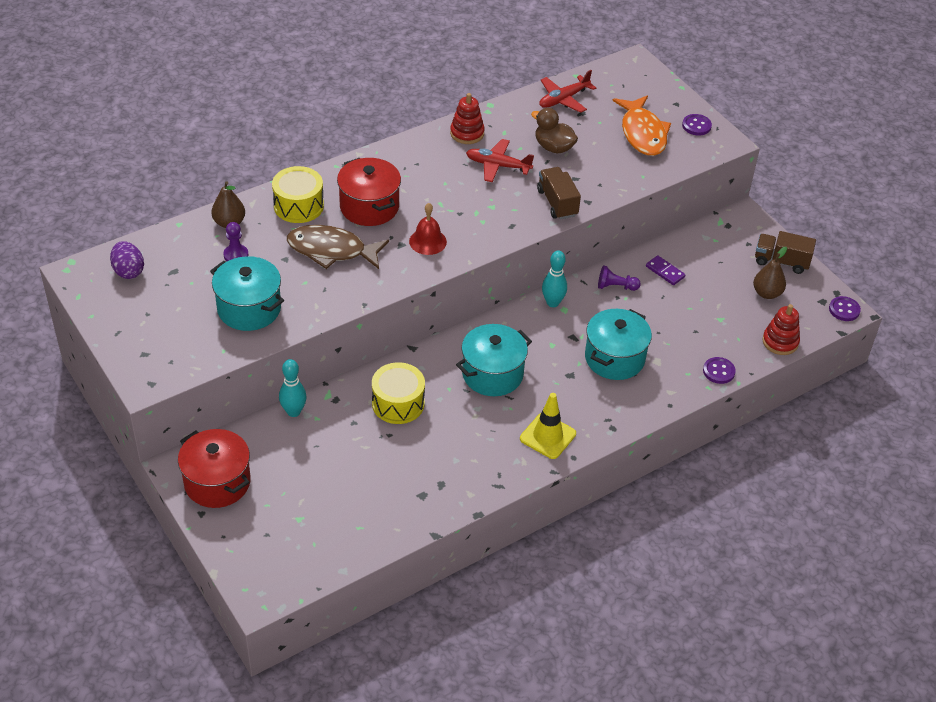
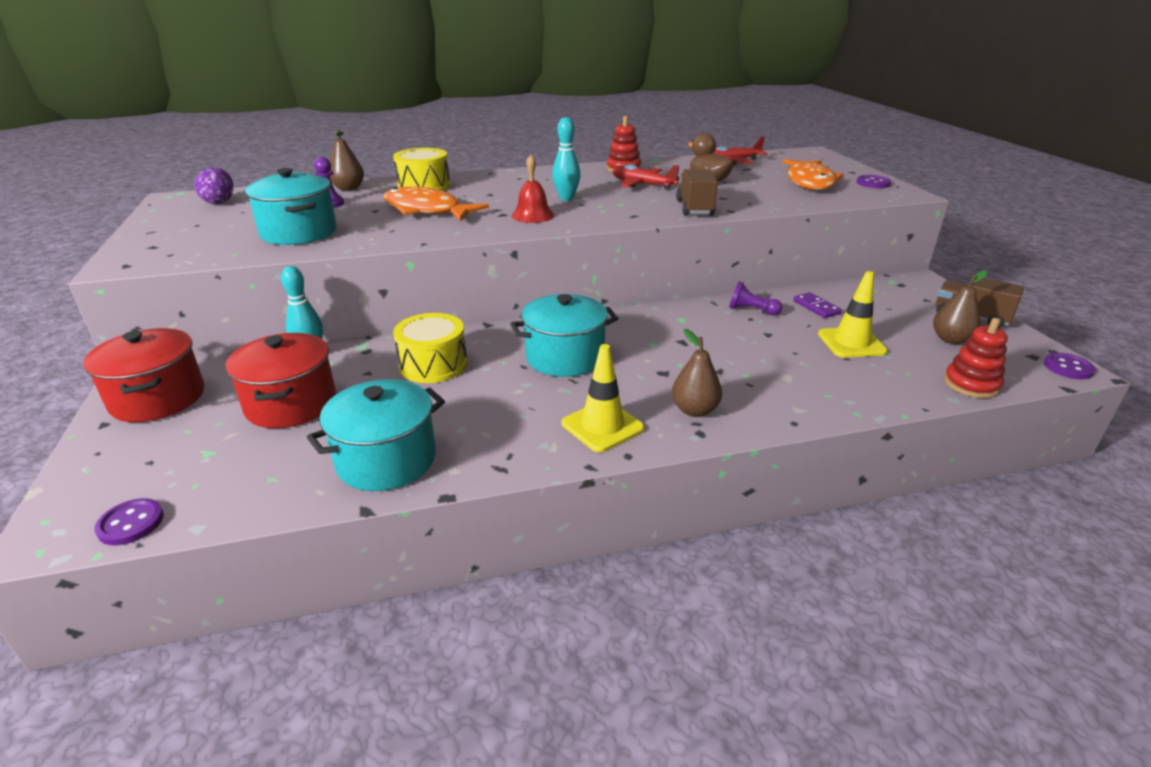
camera: 20 degrees right, 15 degrees down
brown fish [287,225,389,269] -> orange fish [384,186,489,221]
red pot [337,158,401,226] -> red pot moved to [226,333,336,428]
turquoise bowling pin [542,251,567,307] -> turquoise bowling pin moved to [552,117,580,201]
turquoise pot [585,309,652,380] -> turquoise pot moved to [307,379,445,491]
purple button [703,357,736,384] -> purple button moved to [94,498,164,545]
none -> brown pear [672,329,722,417]
none -> yellow traffic cone [818,271,888,358]

